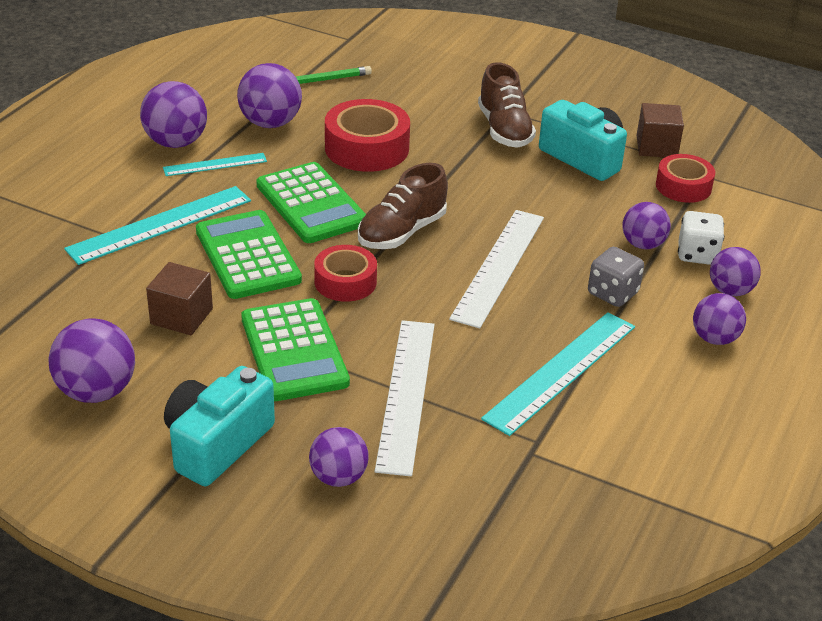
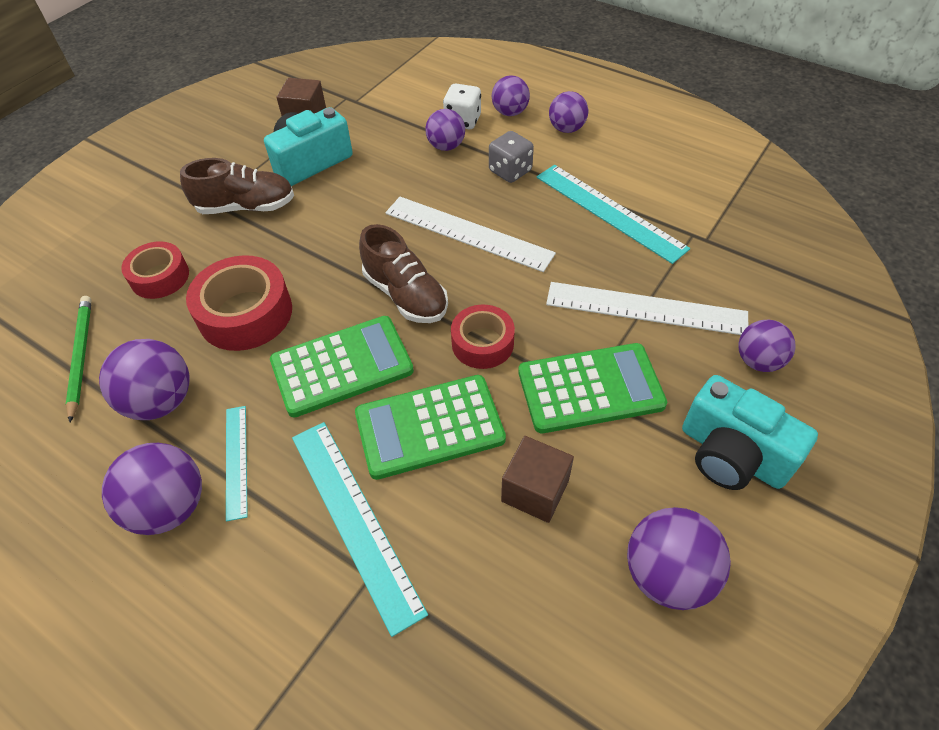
camera: 80 degrees left, 15 degrees up
red tape [656,154,715,203] -> red tape moved to [121,241,189,299]

